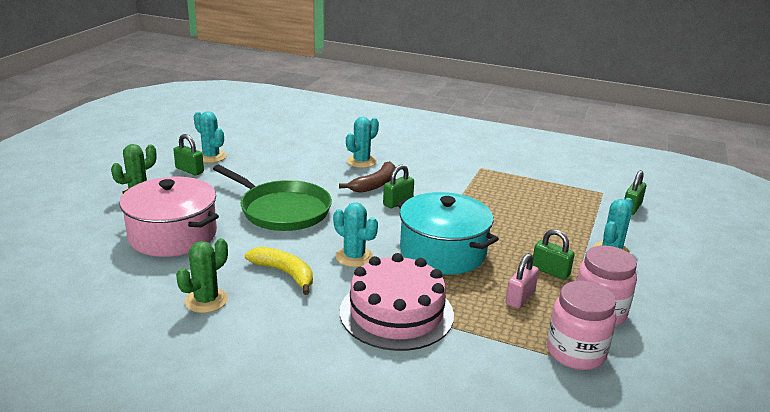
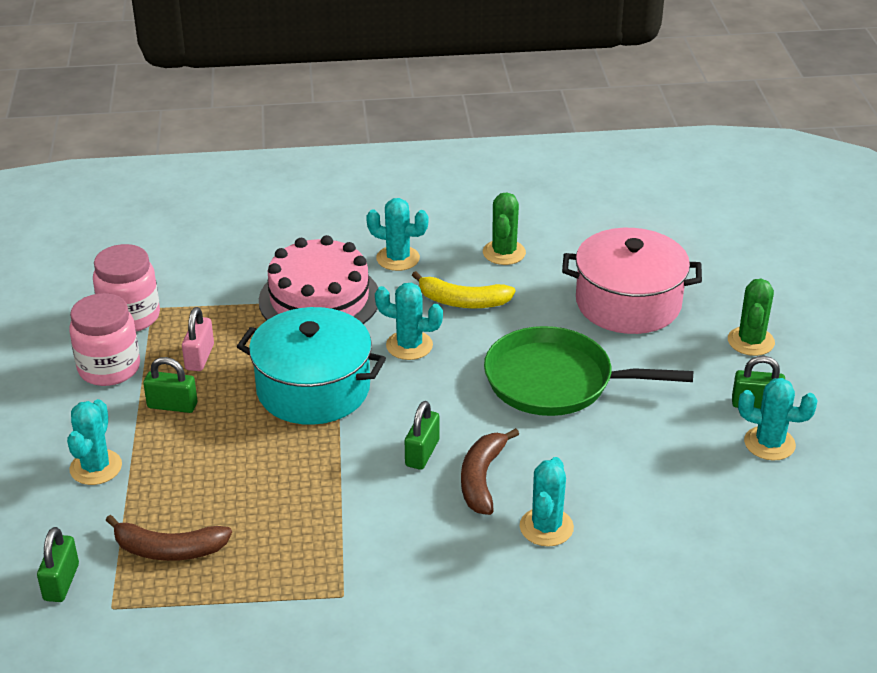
camera: 155 degrees right, 10 degrees up
none -> brown banana [106,515,232,561]
none -> turquoise cactus [366,198,429,271]

